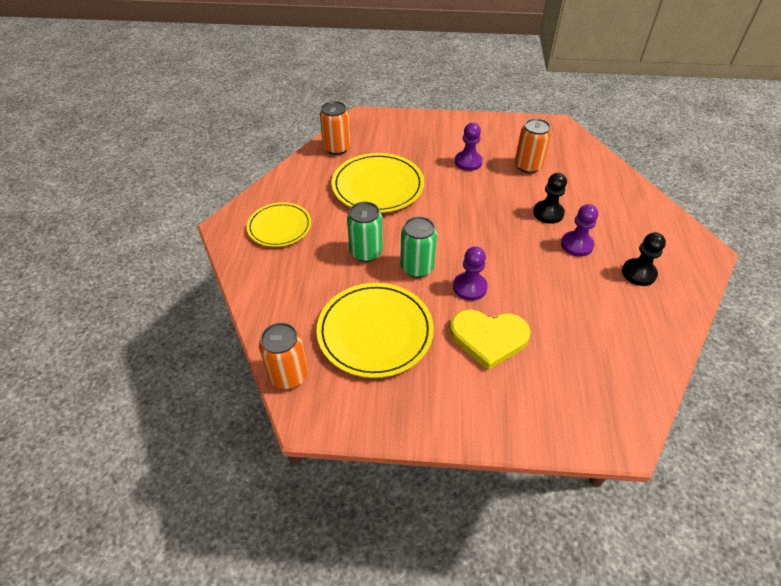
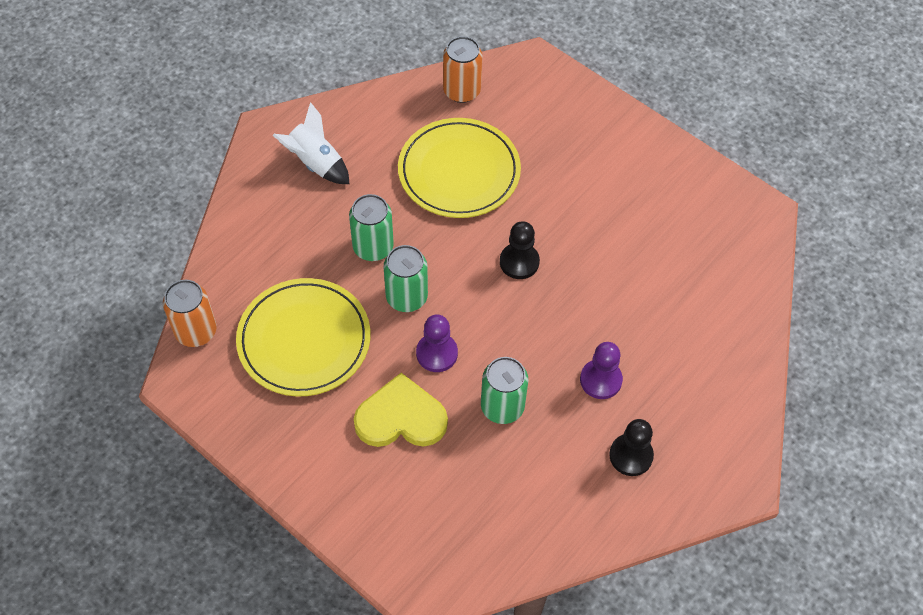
camera: 35 degrees right, 10 degrees up
yellow plate [247,202,311,247] -> white rocket [272,102,349,184]
yellow heart [450,309,531,370] -> yellow heart turned 135 degrees clockwise [354,373,448,447]
purple pawn [455,123,483,171] -> none
orange can [515,118,552,173] -> none
black pawn [533,173,567,224] -> black pawn moved to [500,221,540,279]
none -> green can [481,357,529,424]

